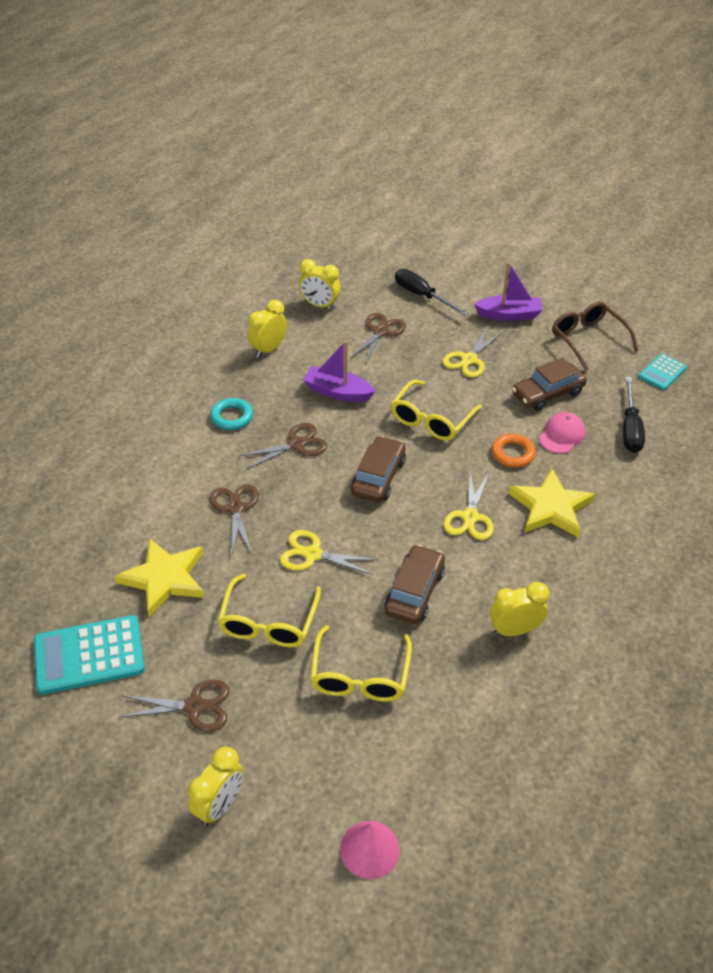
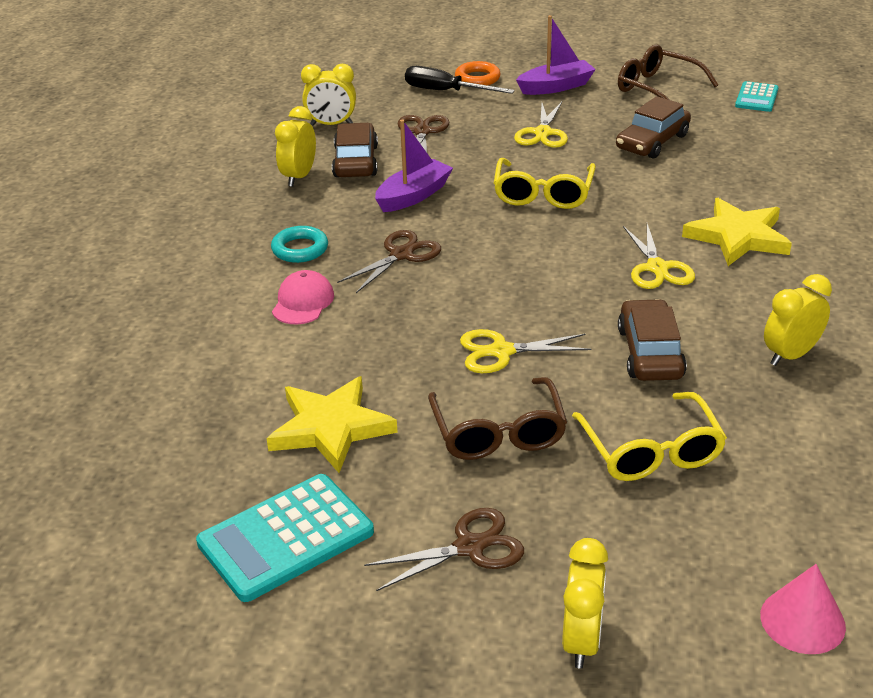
camera: 20 degrees left, 10 degrees down
brown scissors [210,484,259,556] -> none
yellow glasses [218,574,321,647] -> brown glasses [428,377,567,460]
purple boat [303,341,375,402] -> purple boat turned 135 degrees clockwise [375,120,453,212]
brown car [351,436,406,503] -> brown car moved to [332,123,378,177]
orange ring [492,434,536,467] -> orange ring moved to [455,61,501,85]
pink cap [539,412,586,453] -> pink cap moved to [272,270,334,325]
black screwdriver [623,377,645,453] -> none

